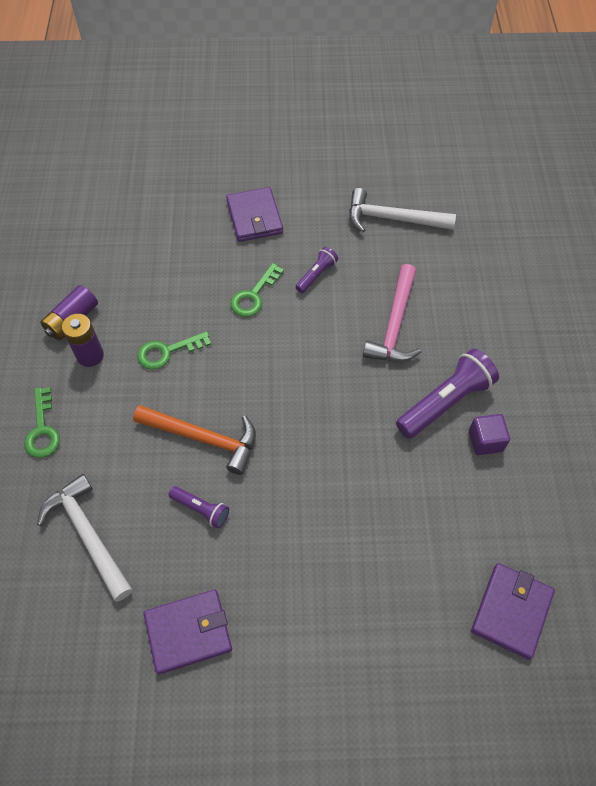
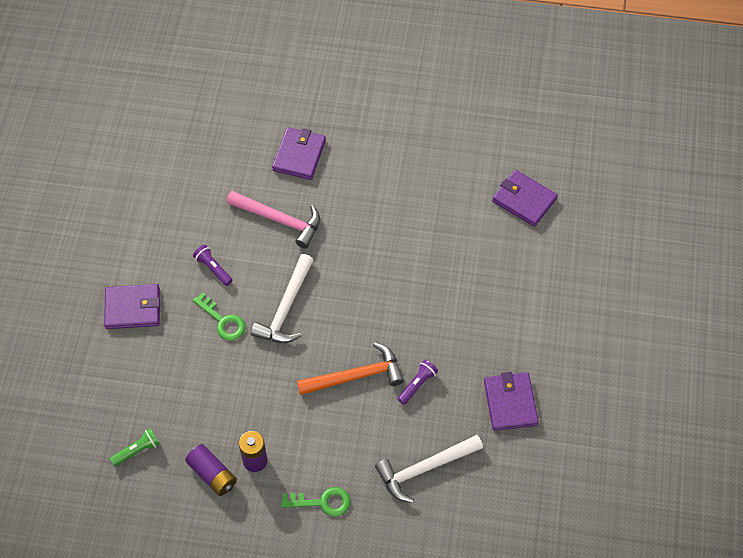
camera: 80 degrees left, 0 degrees up
orange hammer [133,405,256,475] -> orange hammer turned 45 degrees clockwise [297,342,404,395]
green key [137,331,211,370] -> none
white hammer [349,188,456,233] -> white hammer moved to [251,254,314,343]
purple flashlight [396,349,499,439] -> none
purple cube [469,414,510,455] -> none
none -> green flashlight [110,428,160,466]
none -> purple wallet [272,127,326,180]

